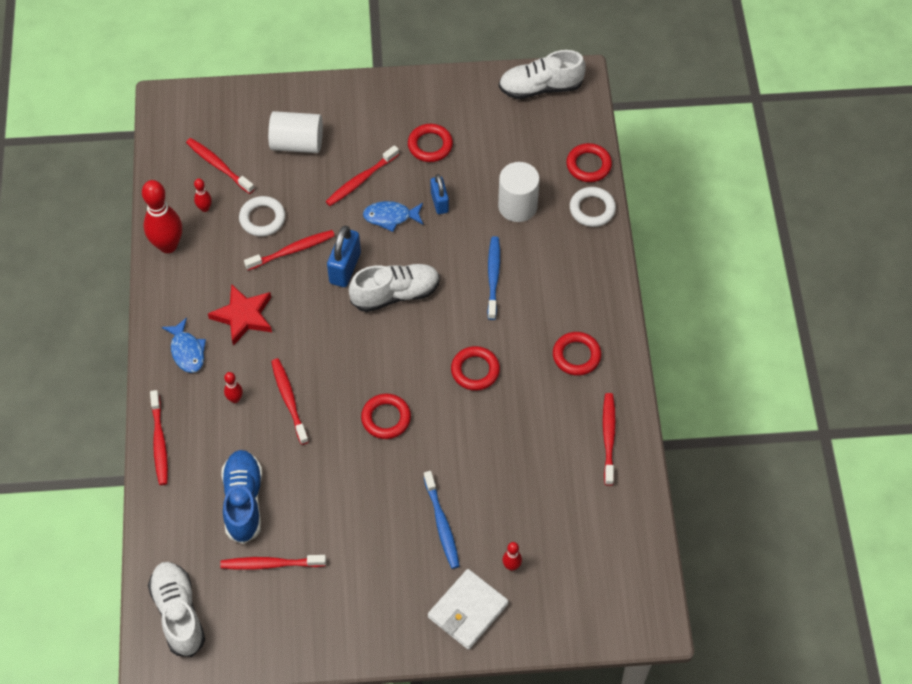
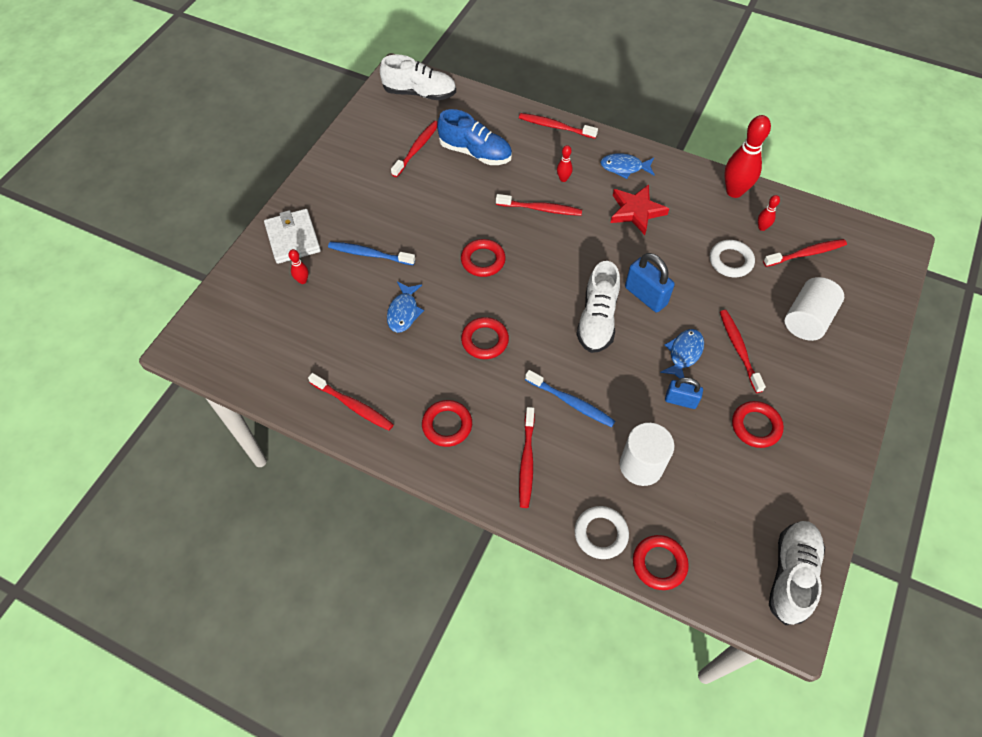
camera: 120 degrees right, 0 degrees up
red toothbrush [244,230,335,270] -> red toothbrush moved to [519,407,535,508]
none -> blue fish [387,282,424,333]

